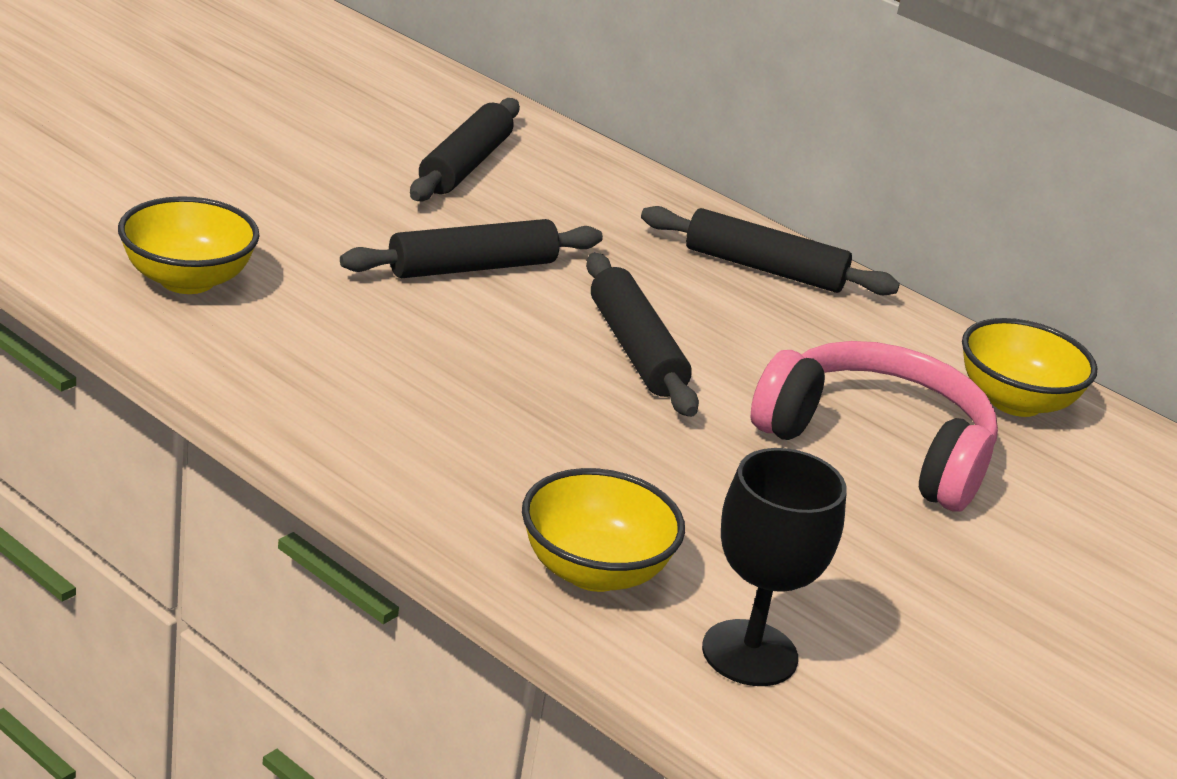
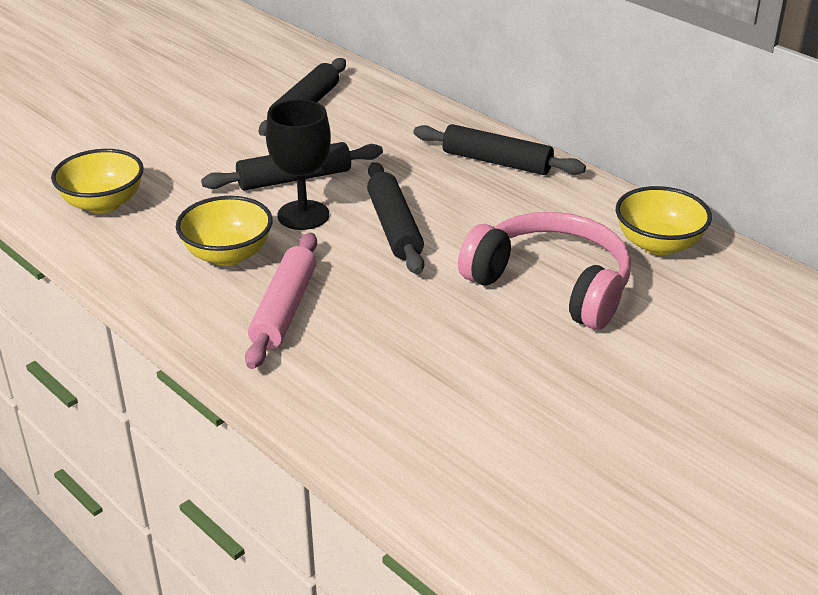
camera: 10 degrees right, 5 degrees up
yellow bowl [522,468,685,592] -> yellow bowl moved to [176,196,273,266]
black goblet [702,448,847,686] -> black goblet moved to [266,99,331,230]
none -> pink rolling pin [245,233,317,369]

